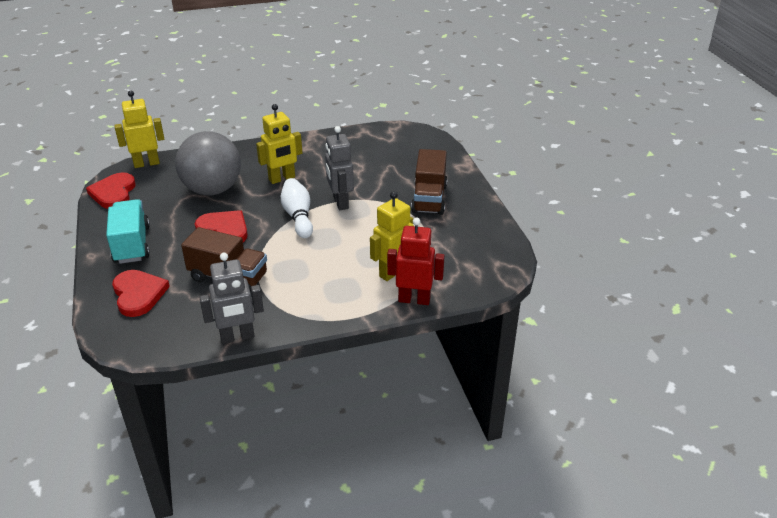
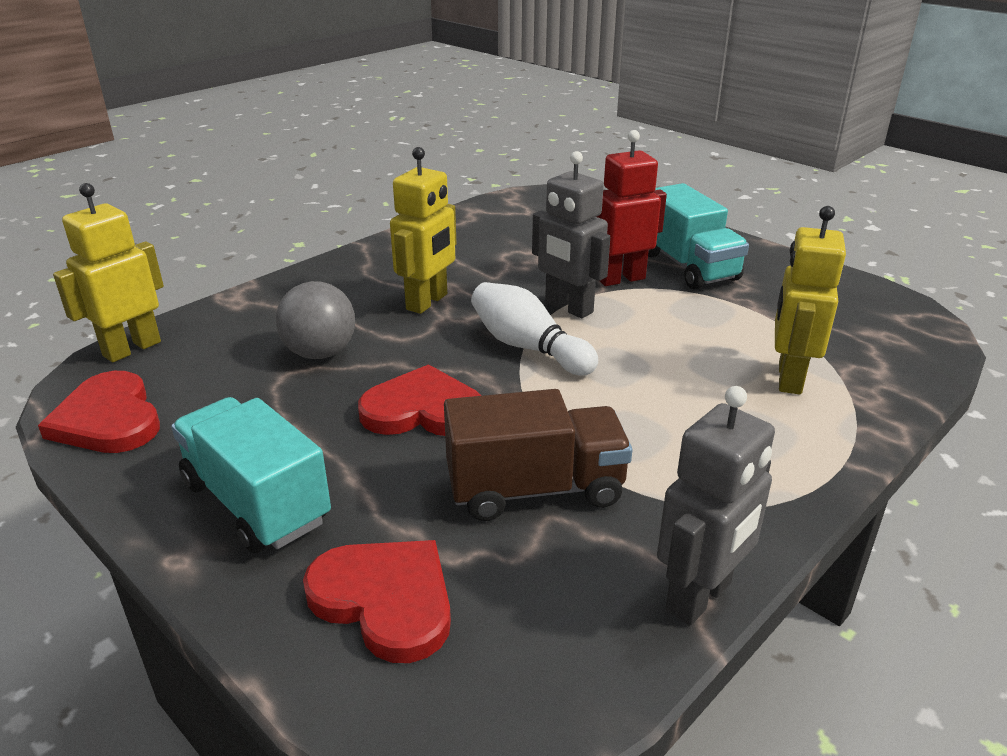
camera: 30 degrees left, 5 degrees down
grey ball [175,131,241,196] -> grey ball [276,281,355,359], size x0.59
red robot [387,218,445,305] -> red robot moved to [597,130,667,286]
brown truck [411,149,447,215] -> turquoise truck [648,183,749,290]

